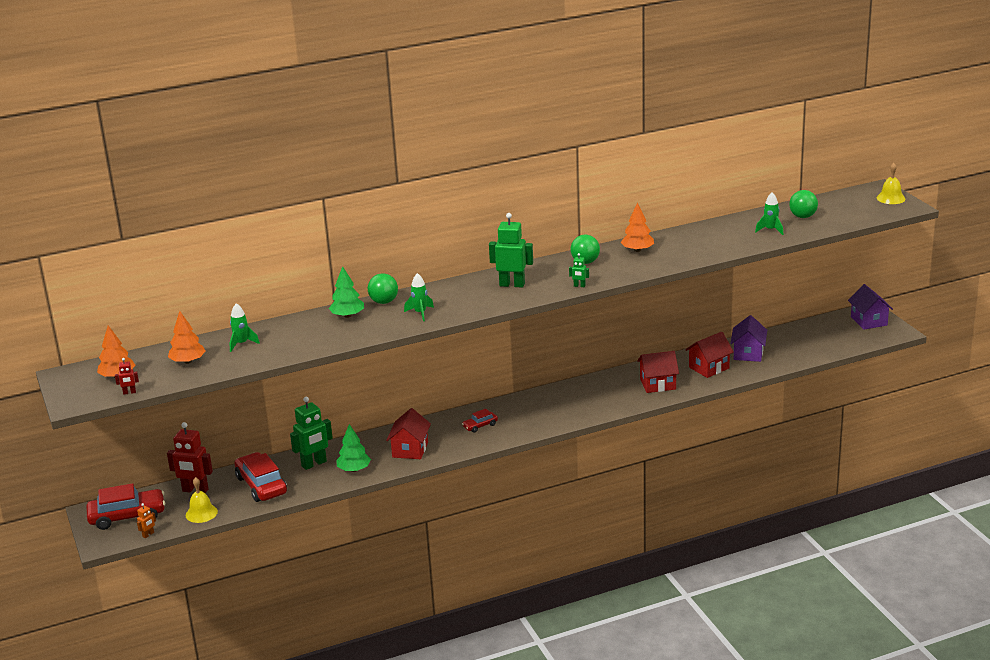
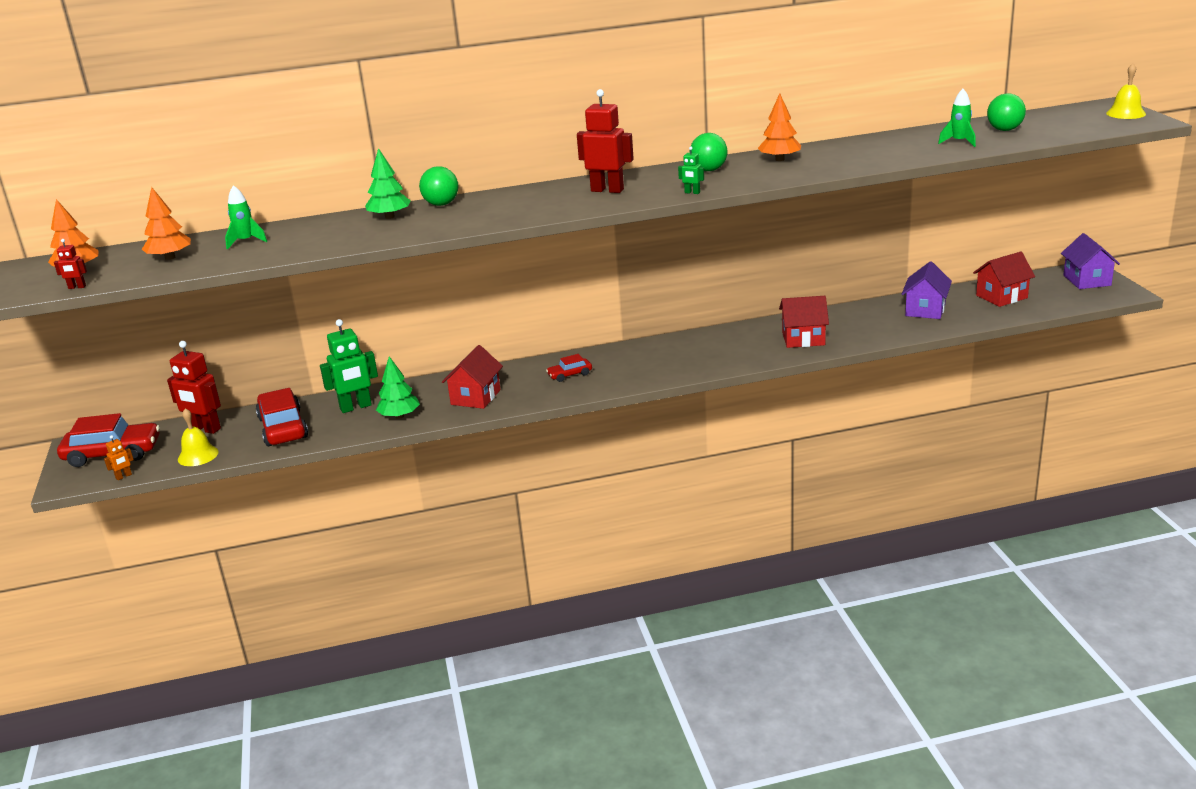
camera: 10 degrees right, 0 degrees up
green rocket [404,273,434,321] -> none
green robot [489,213,533,288] -> red robot [577,89,634,193]
red house [685,332,734,378] -> red house moved to [973,252,1035,307]

